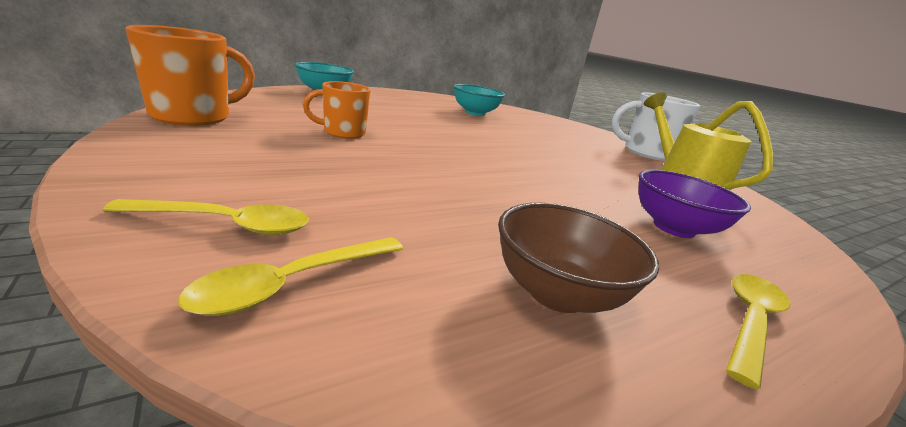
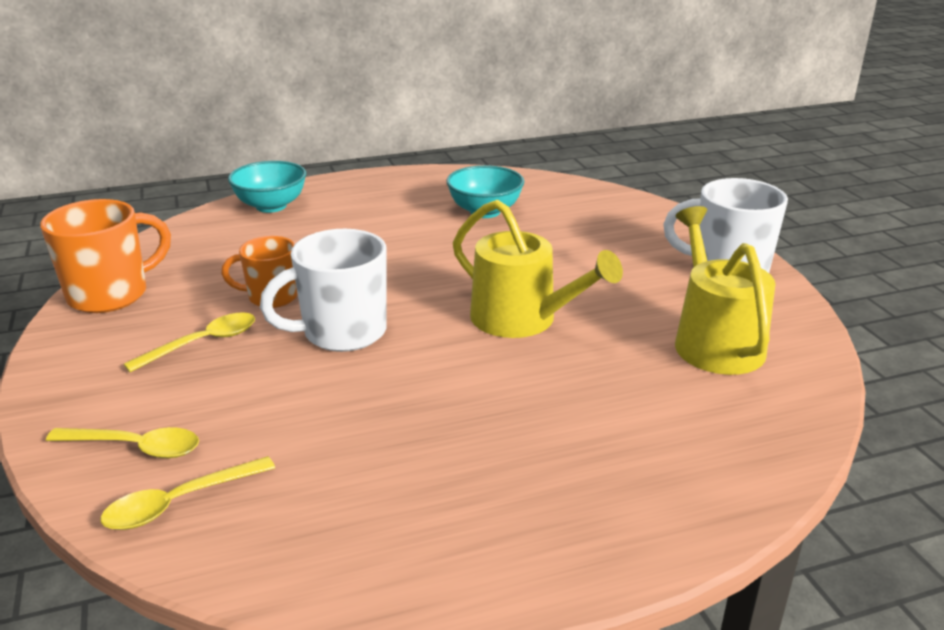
camera: 15 degrees right, 5 degrees up
brown bowl [498,203,659,313] -> none
purple bowl [639,170,751,238] -> none
yellow spoon [726,274,790,389] -> yellow spoon moved to [124,312,255,372]
none -> white mug [260,229,386,352]
none -> yellow watering can [453,200,623,338]

